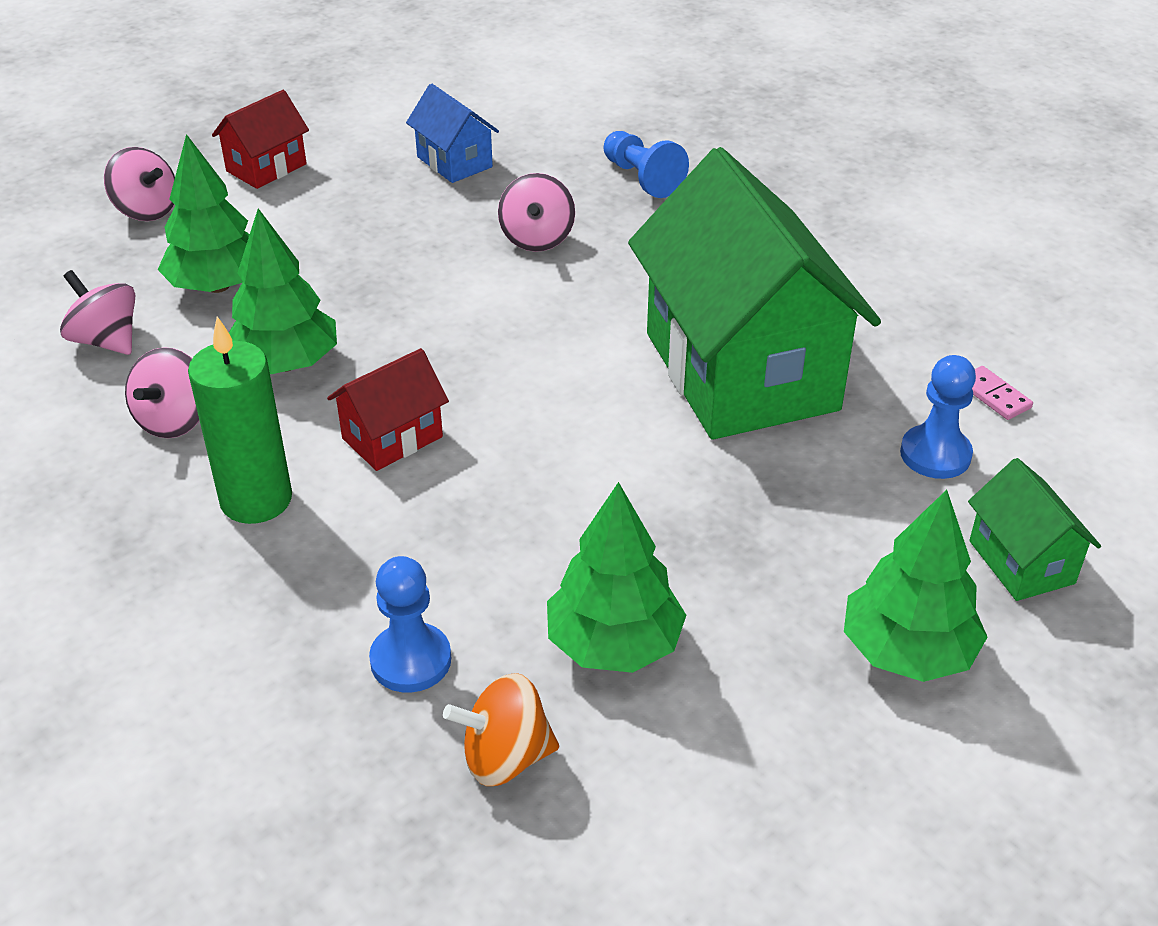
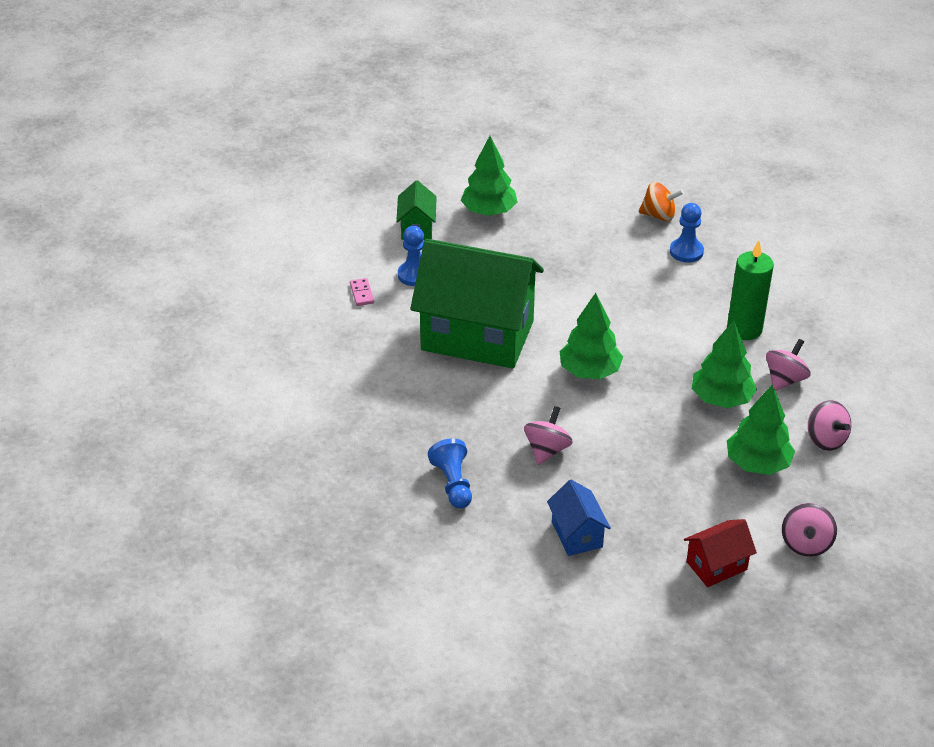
camera: 160 degrees left, 0 degrees up
pink spinning top [104,147,175,221] -> pink spinning top turned 135 degrees counterclockwise [782,503,837,557]
red house [327,348,449,471] -> none
green tree [547,482,686,673] -> green tree moved to [559,293,623,379]
green house [628,147,881,440] -> green house turned 75 degrees counterclockwise [410,239,544,369]

